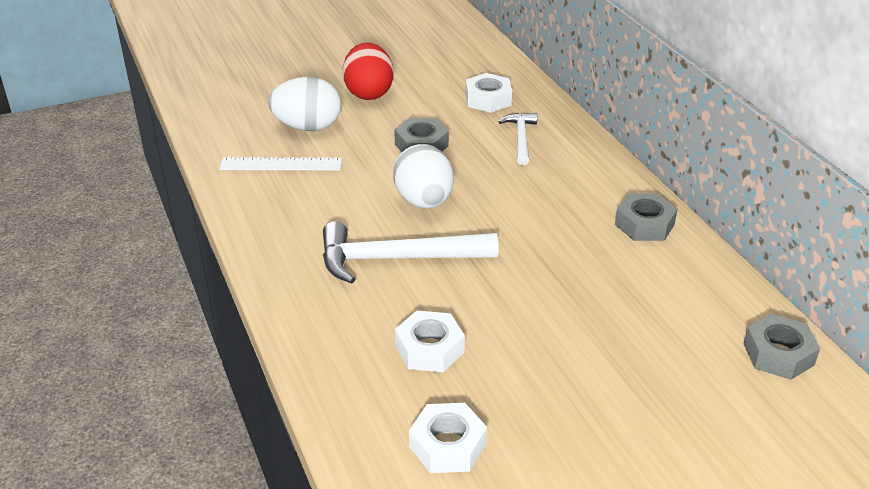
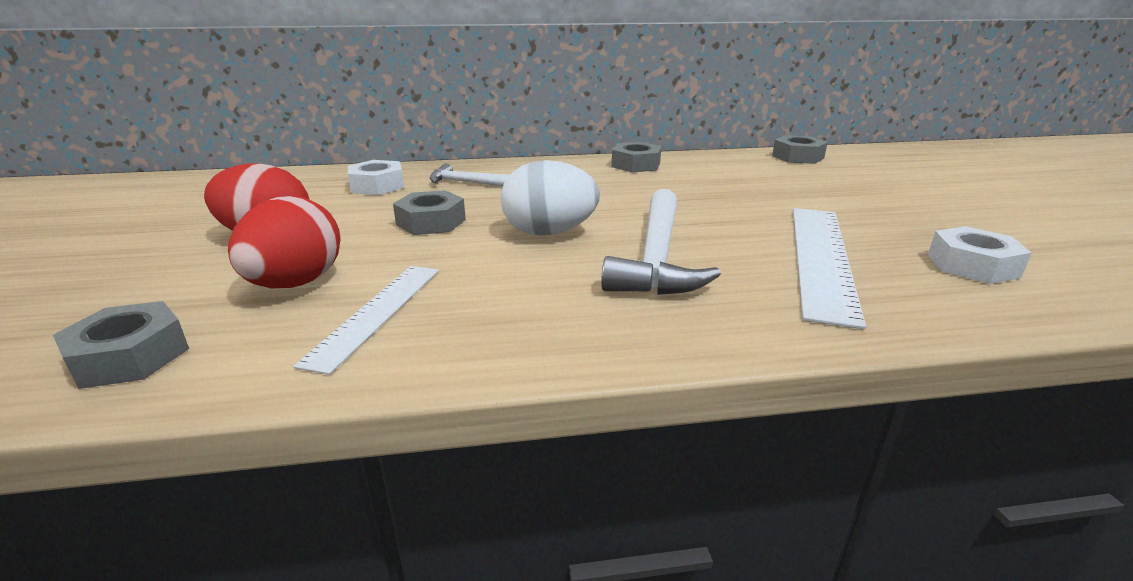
camera: 75 degrees left, 10 degrees down
white egg [268,77,341,131] -> red egg [228,196,341,288]
white nut [395,310,465,372] -> white ruler [793,208,866,329]
none -> grey nut [53,301,189,389]

